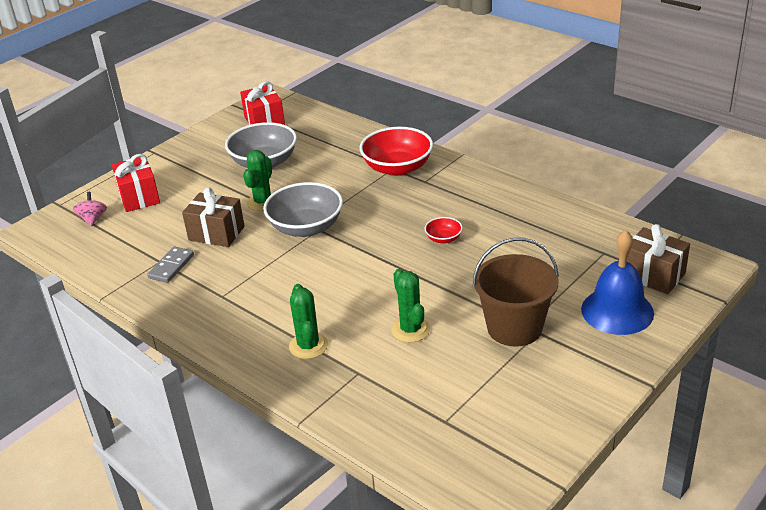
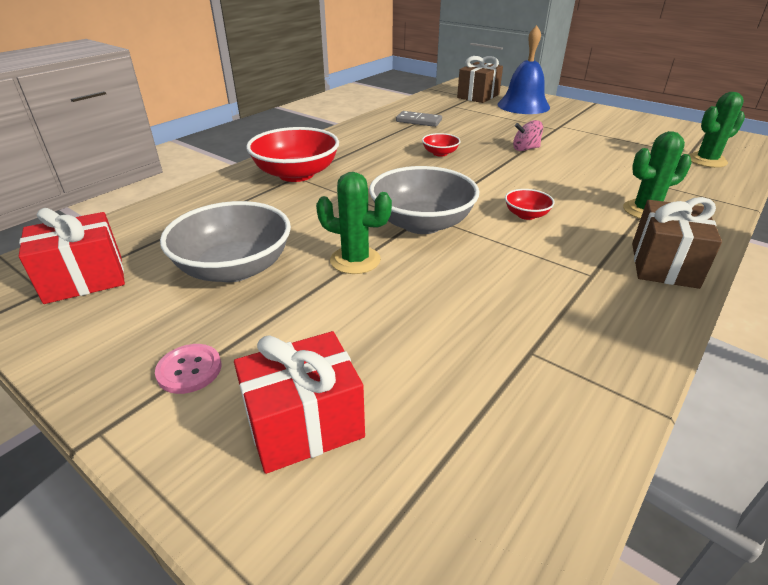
camera: 95 degrees left, 0 degrees up
pink spinning top [73,192,107,226] -> pink spinning top moved to [513,120,543,151]
grey domino [147,247,194,283] -> grey domino moved to [396,111,442,127]
brown gift [182,187,245,247] -> brown gift moved to [632,197,722,289]
green cactus [391,269,430,343] -> green cactus moved to [689,92,745,168]
brown bucket [473,238,559,347] -> none
none -> pink button [155,344,221,394]
none -> red bowl [505,189,555,220]

